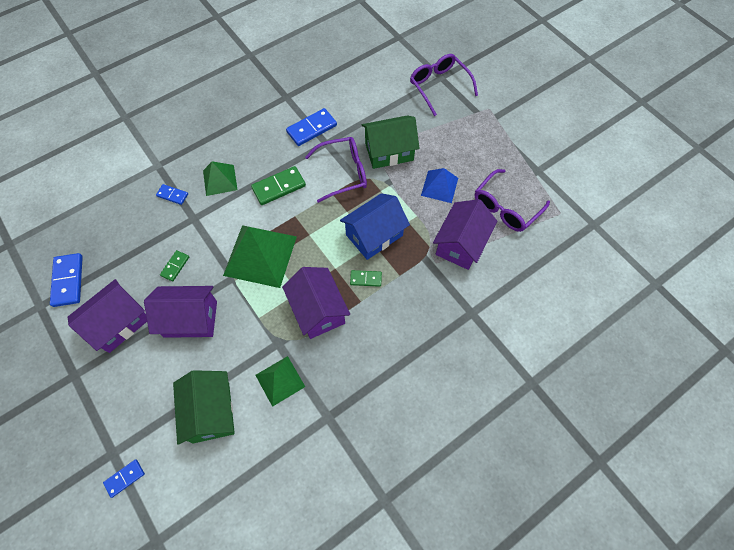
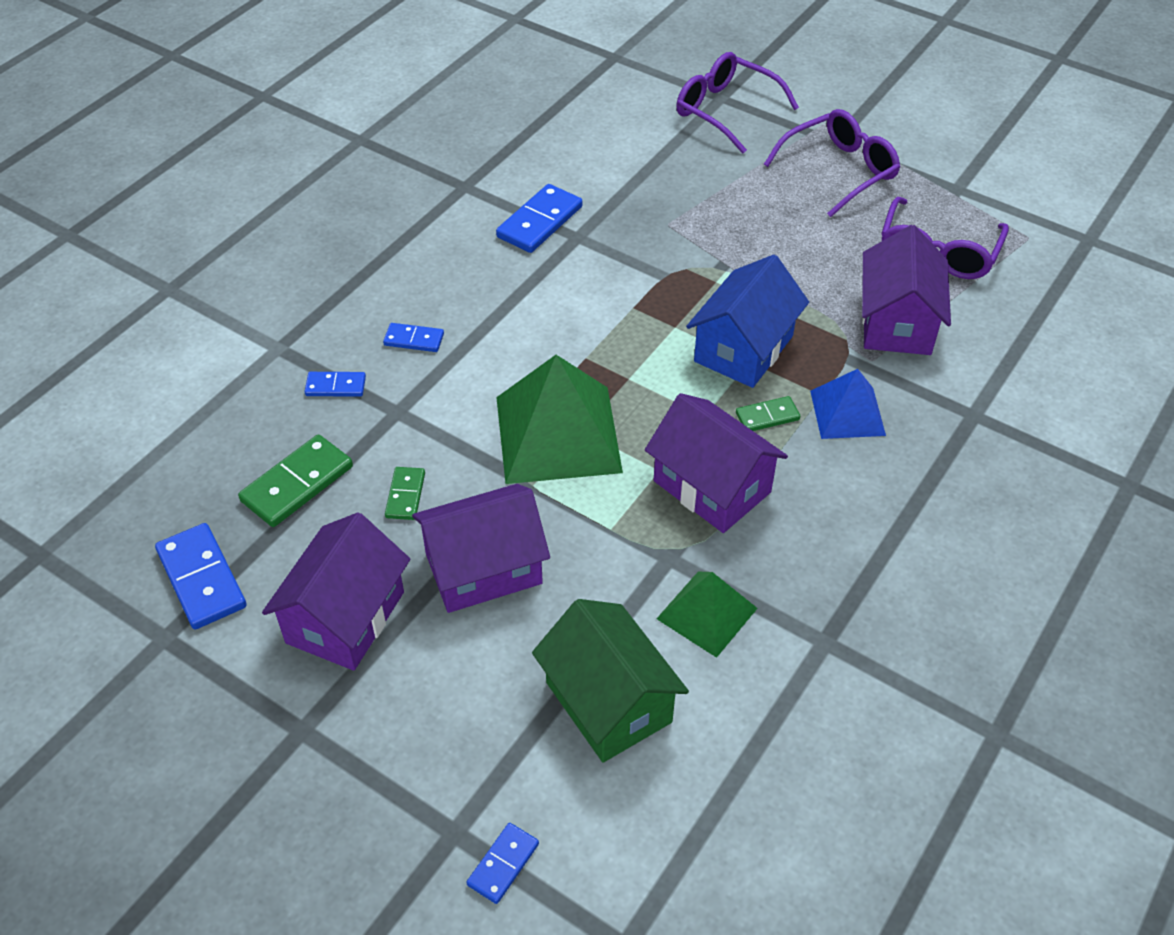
camera: 20 degrees left, 15 degrees down
green pyramid [203,161,238,196] -> blue domino [383,323,444,352]
green domino [251,166,306,205] -> green domino moved to [238,434,353,527]
purple glasses [305,137,367,203] -> purple glasses moved to [764,109,900,217]
green house [362,115,419,169] -> none
blue pyramid [421,168,458,203] -> blue pyramid moved to [810,369,886,439]

